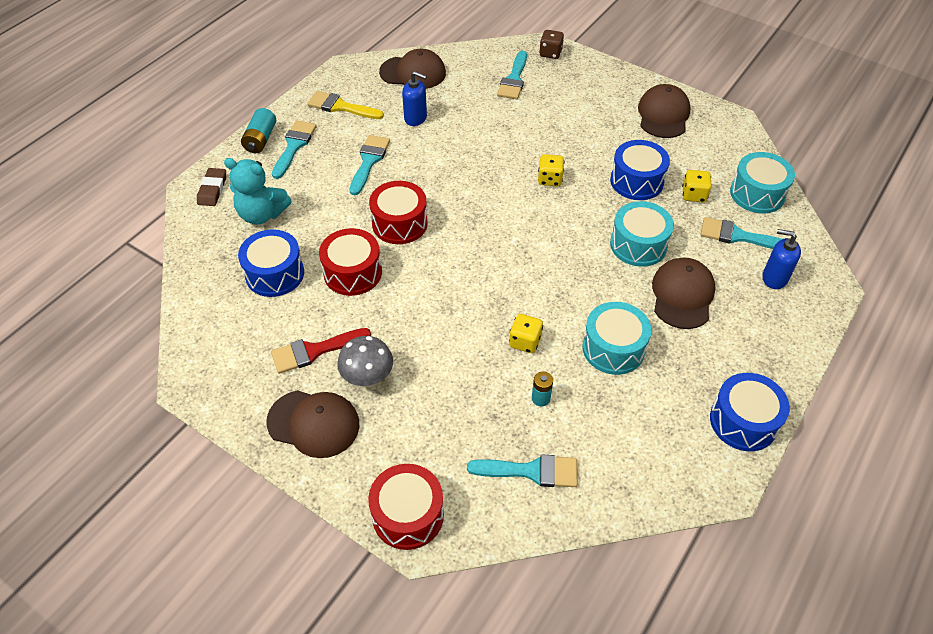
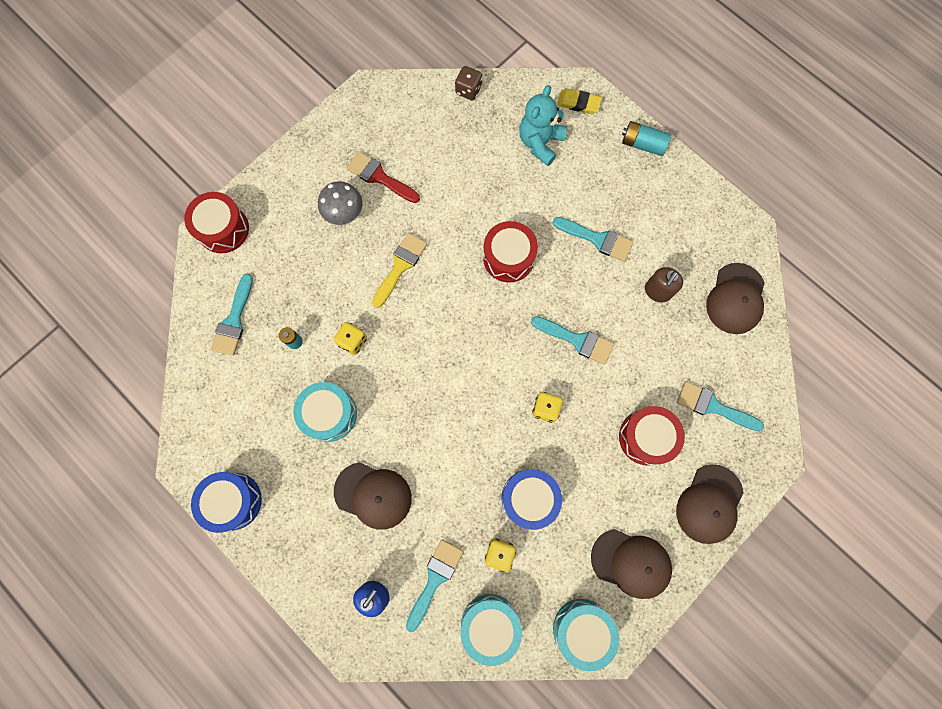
camera: 100 degrees right, 25 degrees up
brown eraser [197,168,226,206] -> yellow eraser [557,89,602,114]
blue drum [238,229,304,297] -> none
brown cap [266,390,359,458] -> brown cap moved to [676,464,744,544]
red brush [271,328,371,374] -> red brush turned 45 degrees counterclockwise [347,151,420,203]
turquoise brush [272,120,317,179] -> turquoise brush moved to [531,316,614,365]
yellow brush [307,91,384,119] -> yellow brush moved to [372,233,427,308]
red drum [319,228,382,296] -> red drum moved to [619,406,685,466]
blue soap dispenser [402,71,427,126] -> brown soap dispenser [645,267,683,303]
brown dice [539,30,564,59] -> brown dice moved to [455,66,482,101]
turquoise drum [610,201,674,267] -> turquoise drum moved to [553,599,619,671]

